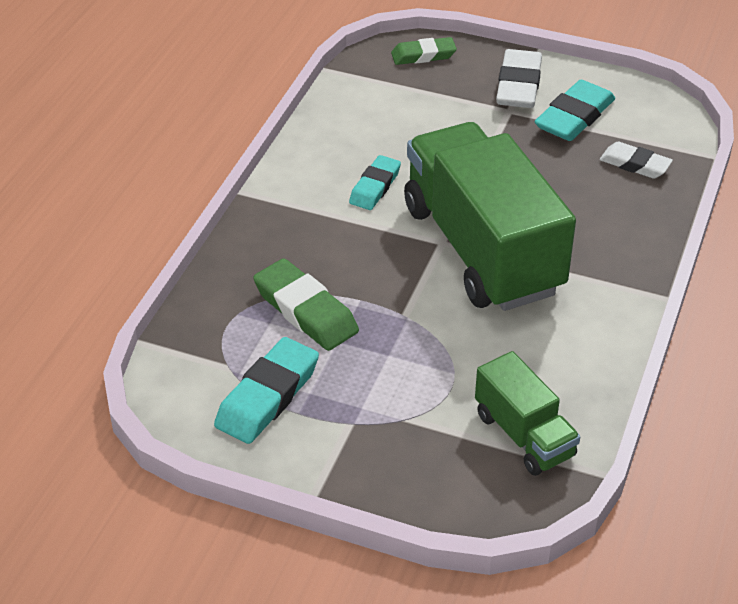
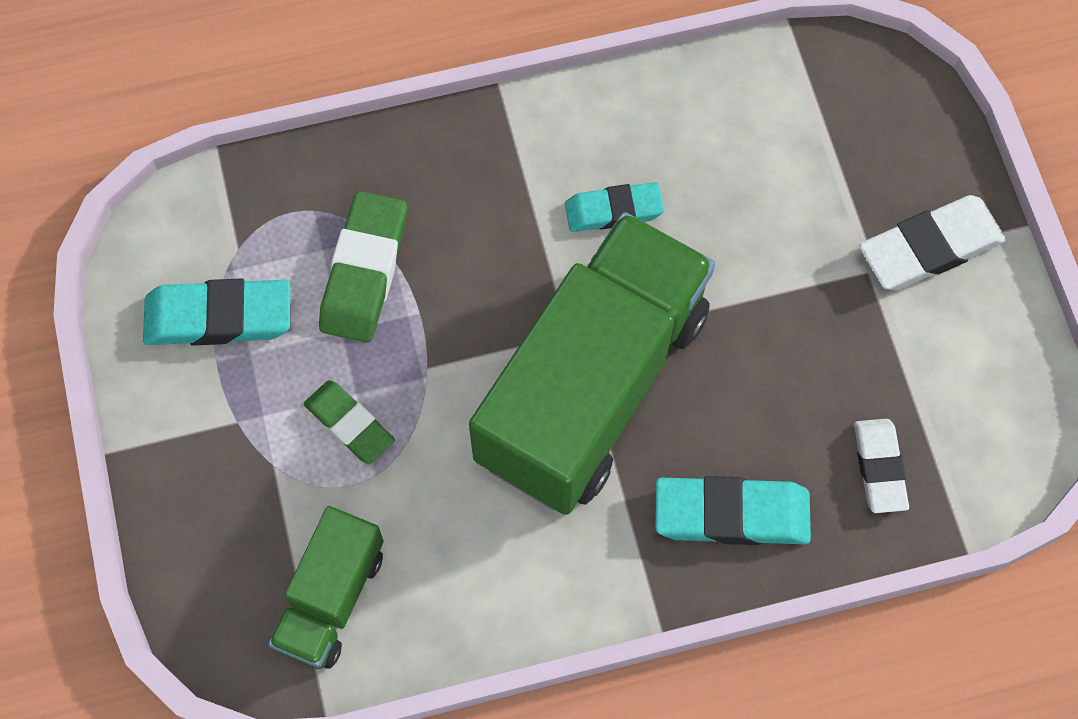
camera: 55 degrees right, 25 degrees up
green eraser [391,37,457,65] -> green eraser moved to [304,380,395,464]
turquoise eraser [534,80,615,141] -> turquoise eraser moved to [655,476,811,545]

